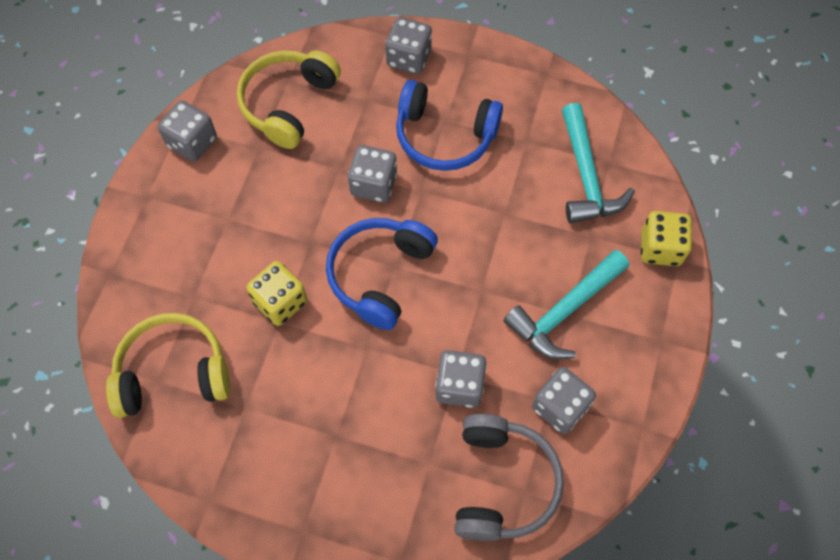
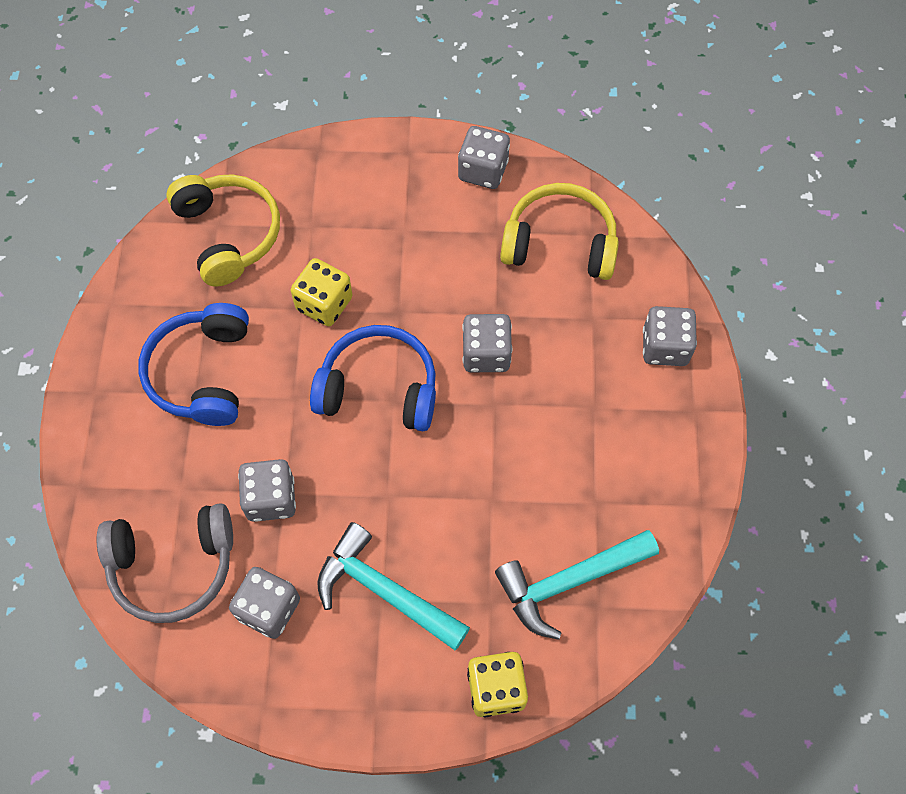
camera: 75 degrees right, 0 degrees up
blue headphones [396,80,503,171] -> blue headphones moved to [138,303,249,426]

